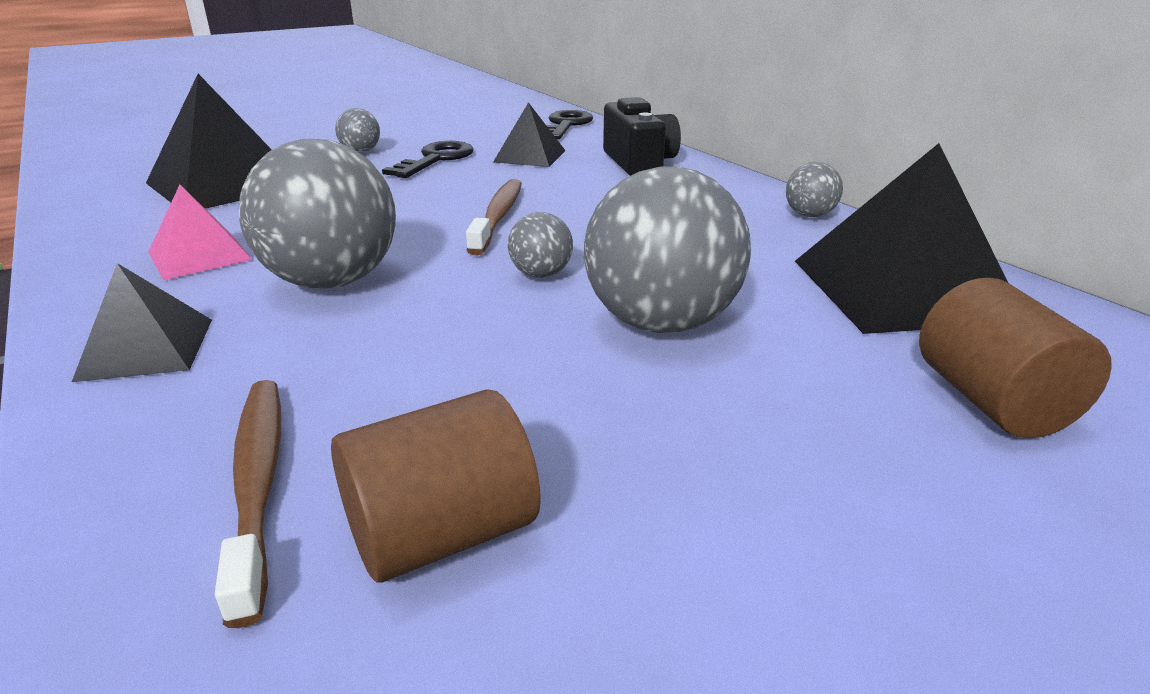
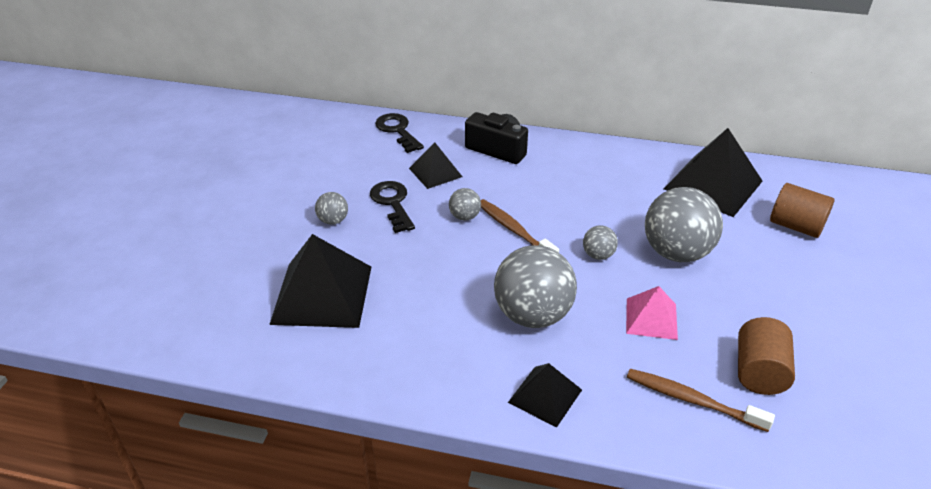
camera: 45 degrees left, 10 degrees up
pink pyramid [148,185,252,280] -> pink pyramid moved to [626,286,678,340]
grey ball [786,162,843,217] -> grey ball moved to [449,188,481,221]

